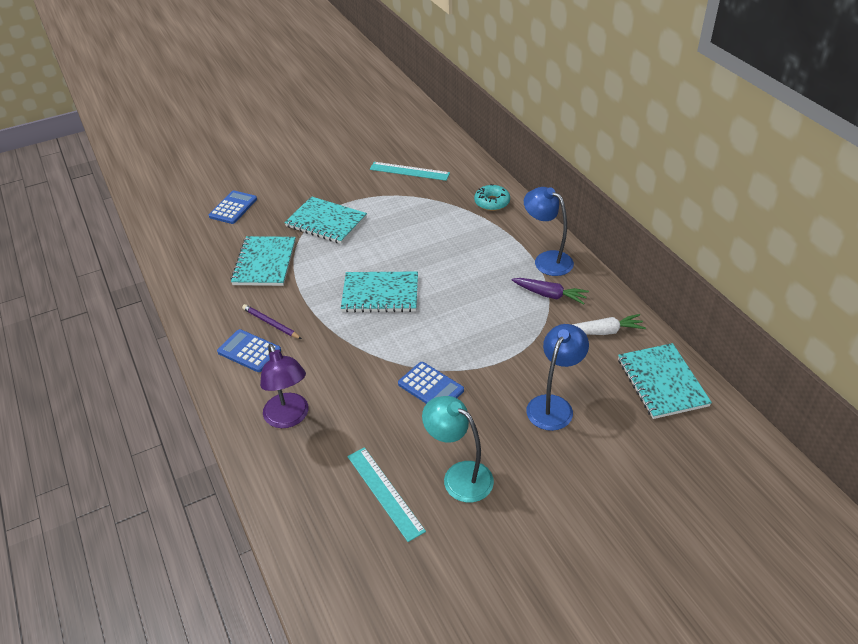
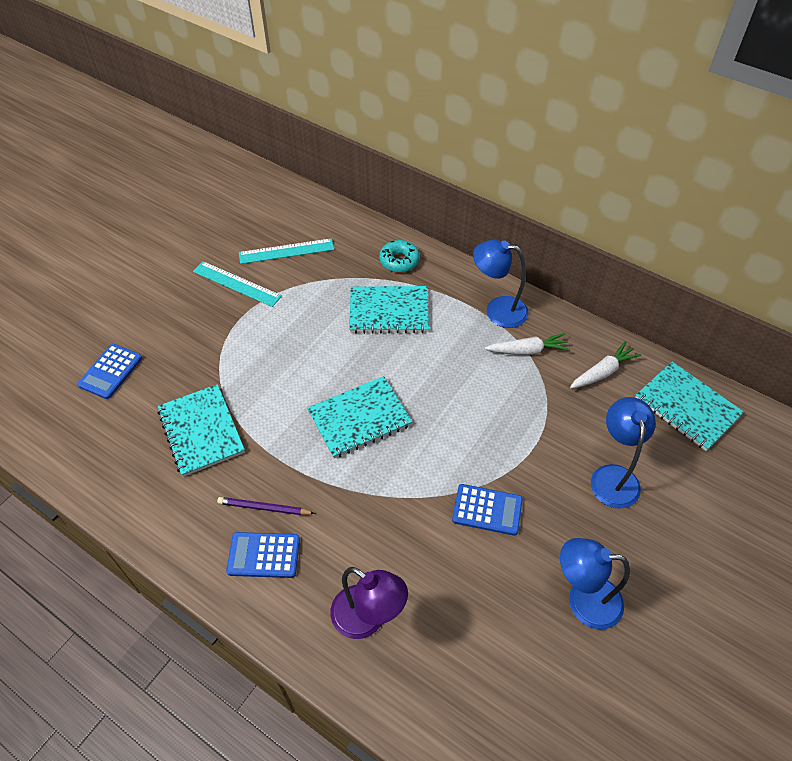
camera: 30 degrees left, 10 degrees up
blue calculator [209,190,257,224] -> blue calculator turned 150 degrees counterclockwise [77,344,142,399]
turquoise notebook [284,196,367,244] -> turquoise notebook moved to [349,286,429,334]
turquoise ruler [347,447,426,542] -> turquoise ruler moved to [193,261,282,307]
turquoise lamp [422,396,494,503] -> blue lamp [560,538,630,630]
purple carrot [512,278,589,305] -> white carrot [485,333,570,355]

